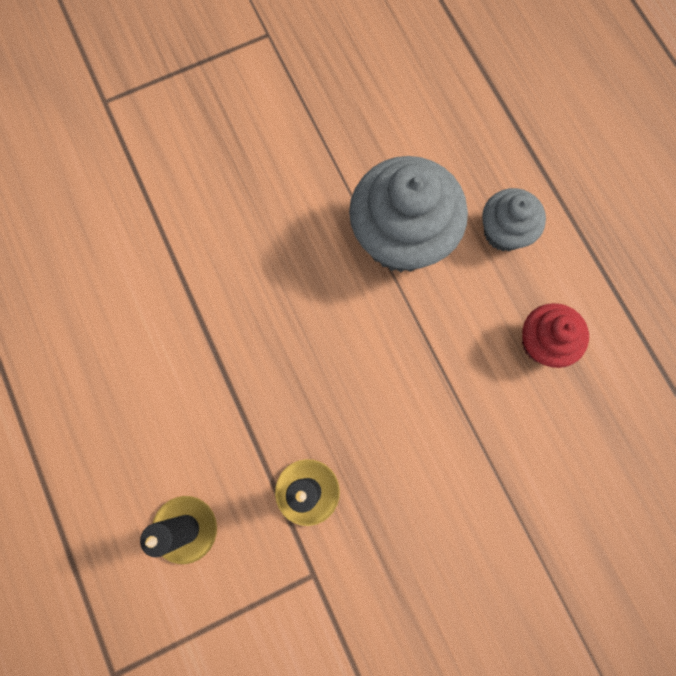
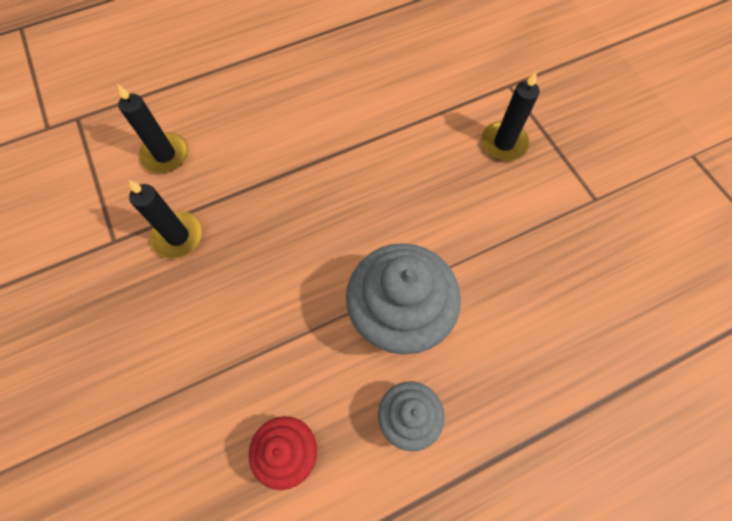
camera: 90 degrees right, 10 degrees down
none -> black candle [481,71,540,161]

